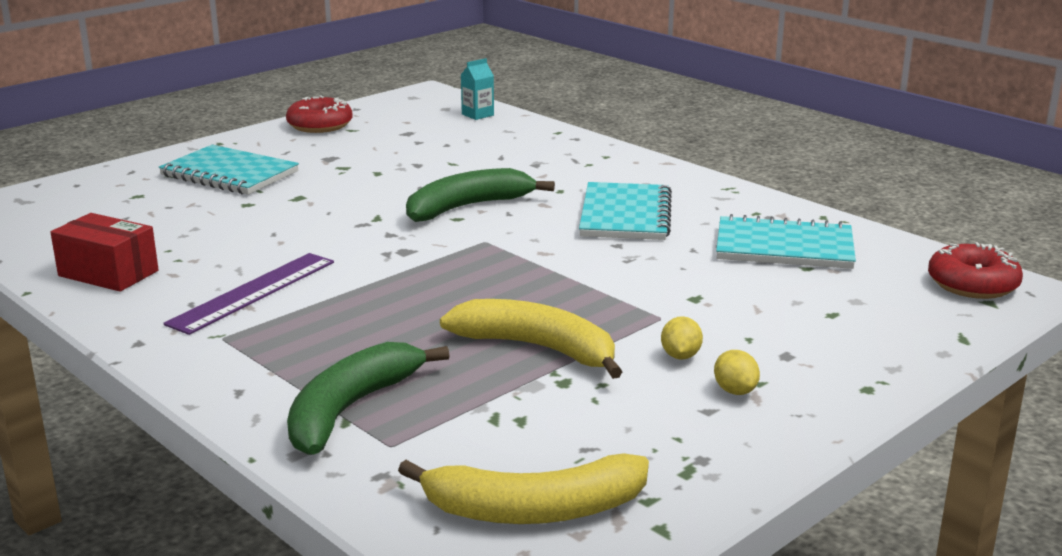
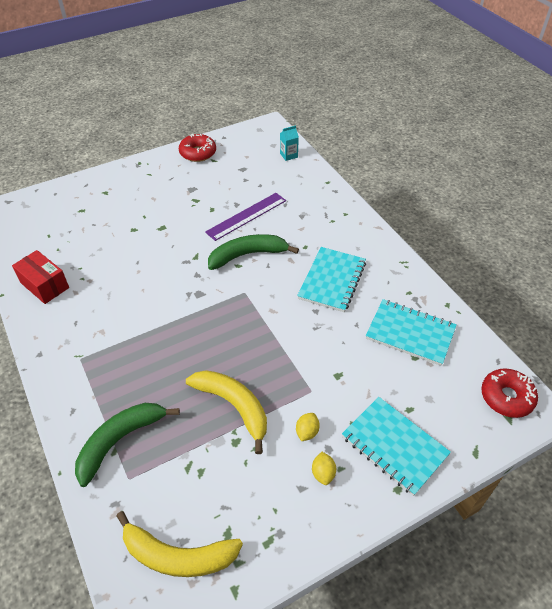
camera: 15 degrees right, 25 degrees up
turquoise notebook [159,145,299,195] -> turquoise notebook moved to [342,397,451,496]
purple ruler [163,253,334,335] -> purple ruler moved to [205,193,286,241]

